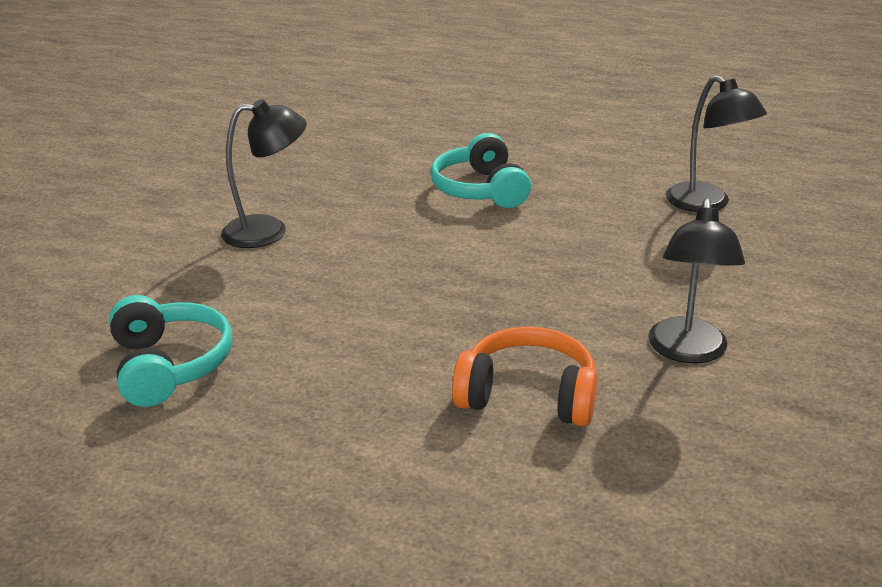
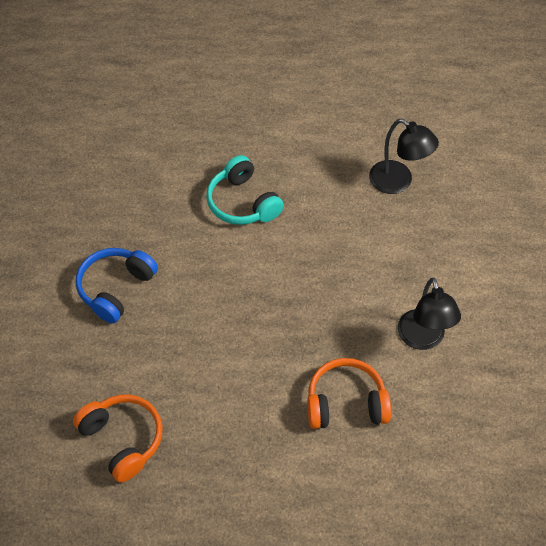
camera: 20 degrees left, 25 degrees up
turquoise headphones [109,295,232,407] -> orange headphones [73,394,163,483]
black lamp [221,99,307,248] -> blue headphones [76,248,158,324]

